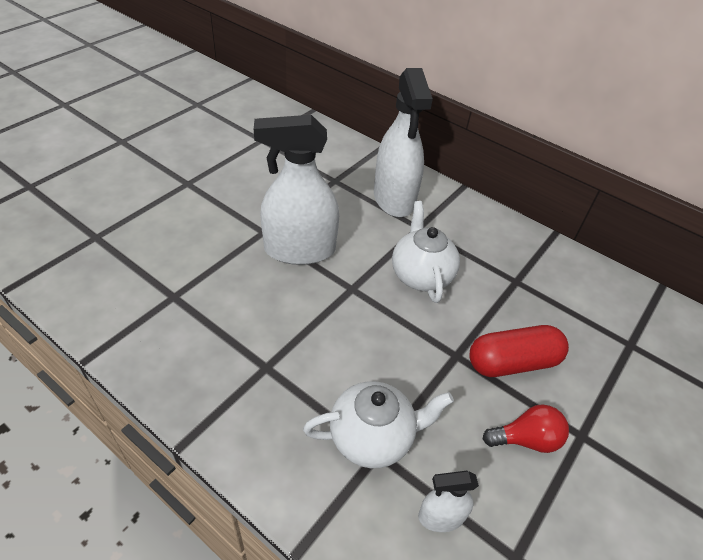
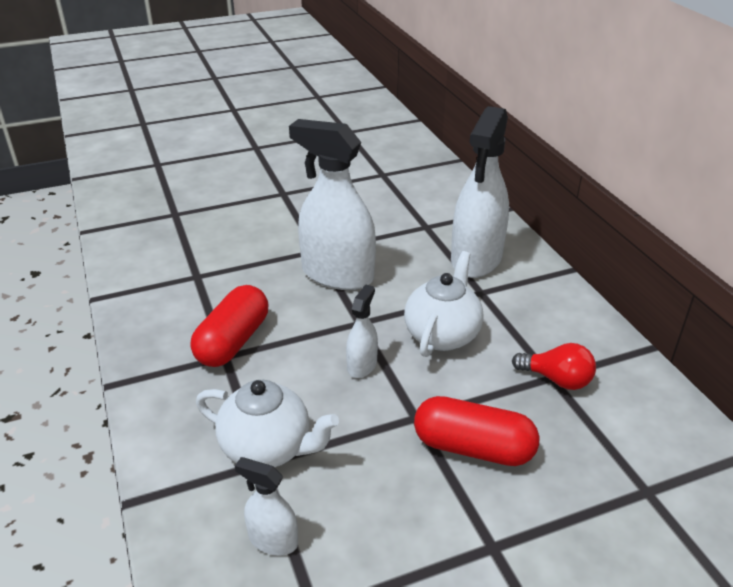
camera: 35 degrees right, 10 degrees down
red light bulb [483,404,569,453] -> red light bulb moved to [512,343,596,390]
none -> red capsule [190,285,268,367]
none -> white spray bottle [346,284,378,378]

